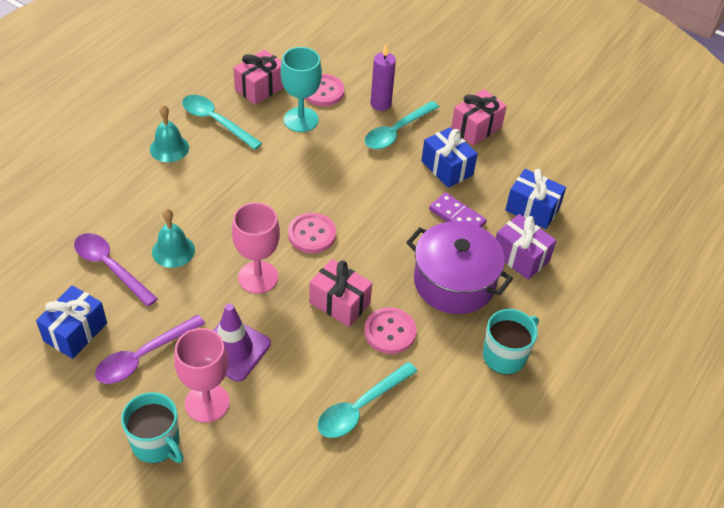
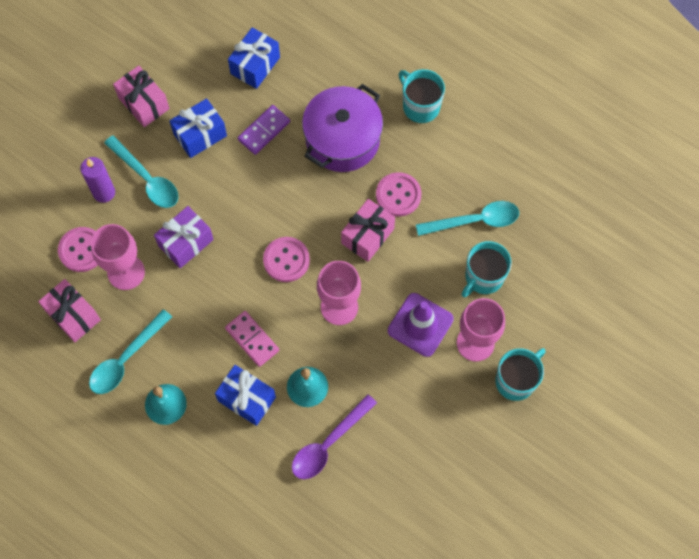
camera: 85 degrees left, 20 degrees up
blue gift [36,285,107,359] -> blue gift moved to [215,365,276,426]
purple spoon [95,315,205,384] -> none
turquoise goblet [281,47,322,132] -> pink goblet [91,224,145,290]
turquoise spoon [317,362,418,438] -> turquoise spoon turned 60 degrees counterclockwise [416,201,519,236]
purple gift [496,214,557,280] -> purple gift moved to [154,206,214,268]
none -> pink domino [225,311,279,367]
none -> turquoise mug [461,241,512,297]

